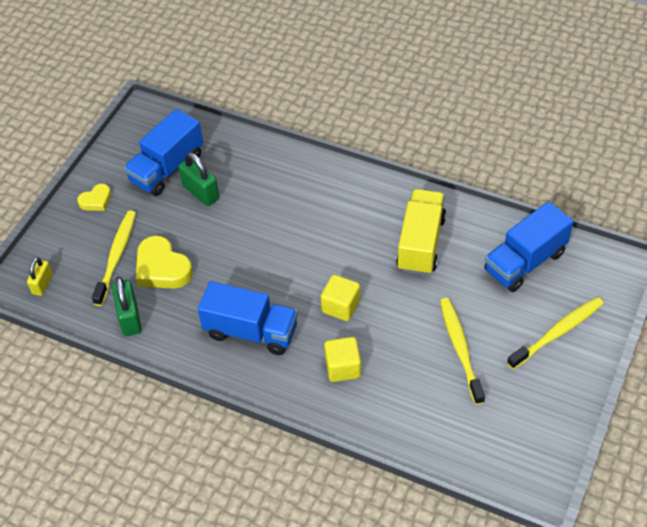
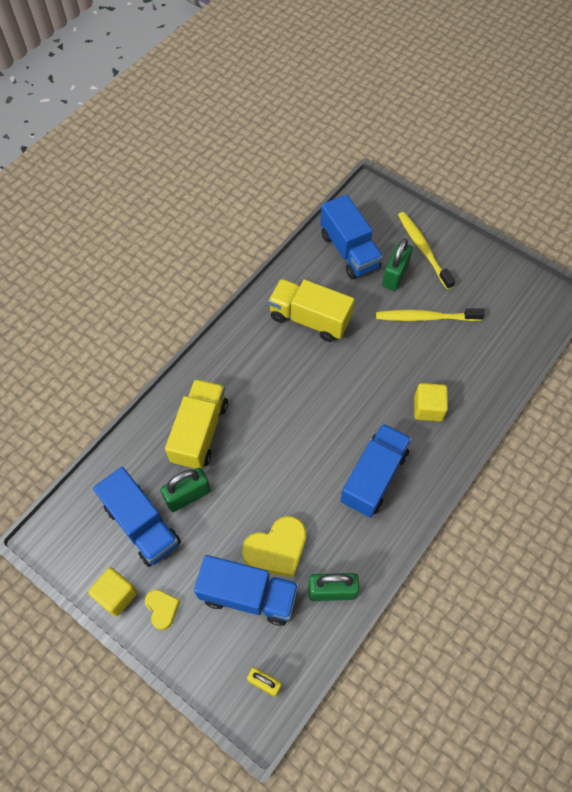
camera: 80 degrees left, 10 degrees up
yellow toothbrush [92,210,136,306] -> blue truck [194,555,299,626]
yellow cube [321,275,360,321] -> yellow cube moved to [88,568,137,617]
none -> yellow truck [165,379,228,469]
none -> green padlock [382,238,413,291]

